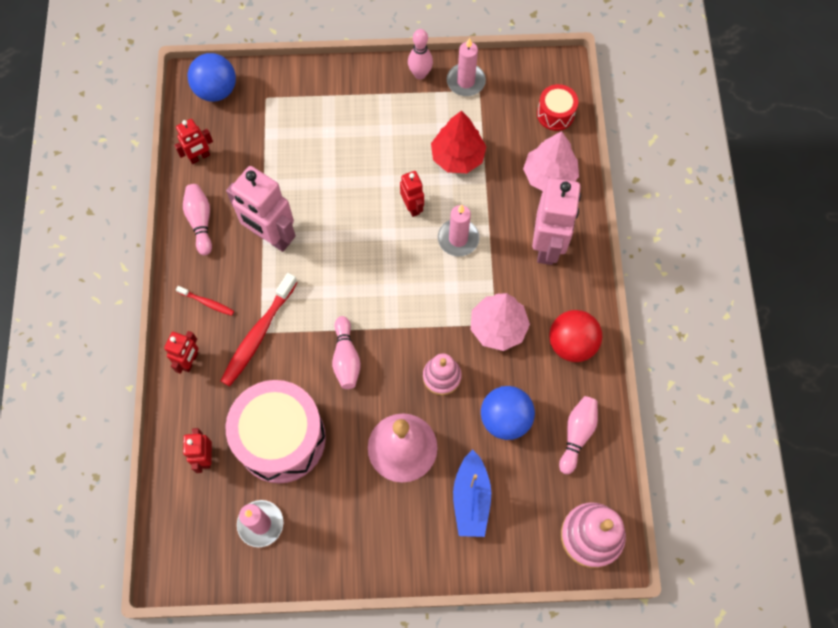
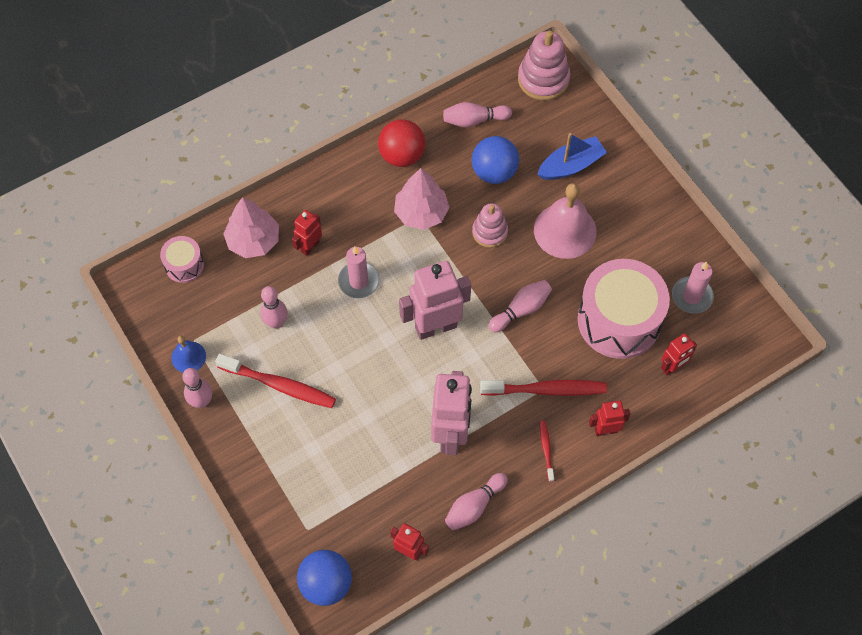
camera: 120 degrees left, 5 degrees down
red robot [400,171,424,217] -> red robot moved to [292,210,322,256]
red tree [431,111,487,173] -> pink bowling pin [260,286,288,329]
pink candle [447,38,486,96] -> blue bell [171,336,206,373]
pink robot [532,178,581,265] -> pink robot moved to [399,261,471,340]
red drum [537,84,578,131] -> pink drum [160,236,204,283]
none -> red toothbrush [215,353,336,408]

